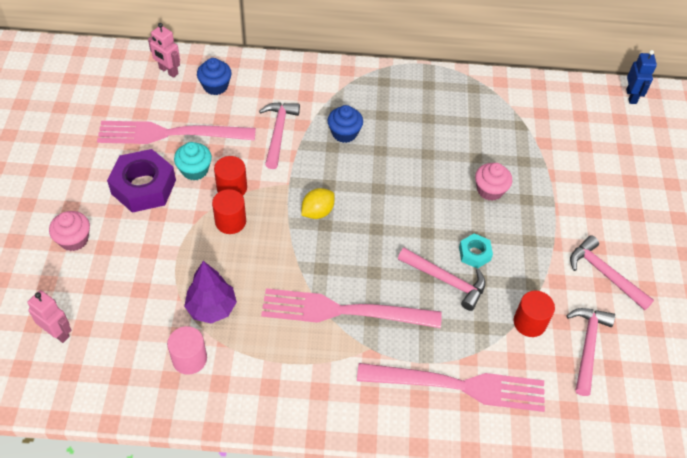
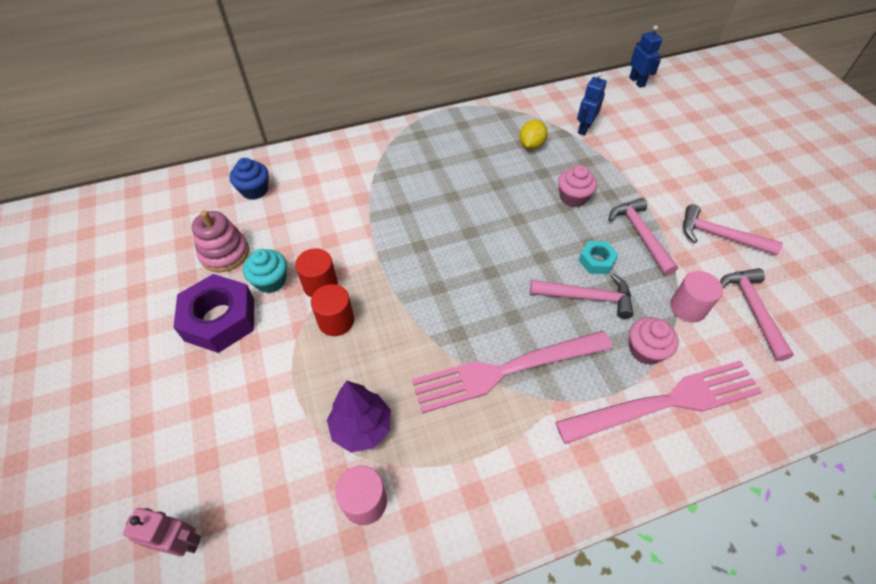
camera: 20 degrees left, 0 degrees up
pink cupcake [49,211,90,251] -> pink cupcake moved to [629,317,679,365]
pink fork [97,121,256,144] -> pink stacking toy [191,210,249,272]
pink robot [148,23,180,78] -> none
pink hammer [259,102,300,169] -> pink hammer moved to [608,198,678,275]
yellow lemon [301,188,335,219] -> yellow lemon moved to [520,120,548,150]
blue cupcake [327,105,363,143] -> none
red cylinder [514,291,555,337] -> pink cylinder [670,271,723,323]
none -> blue robot [577,72,607,135]

